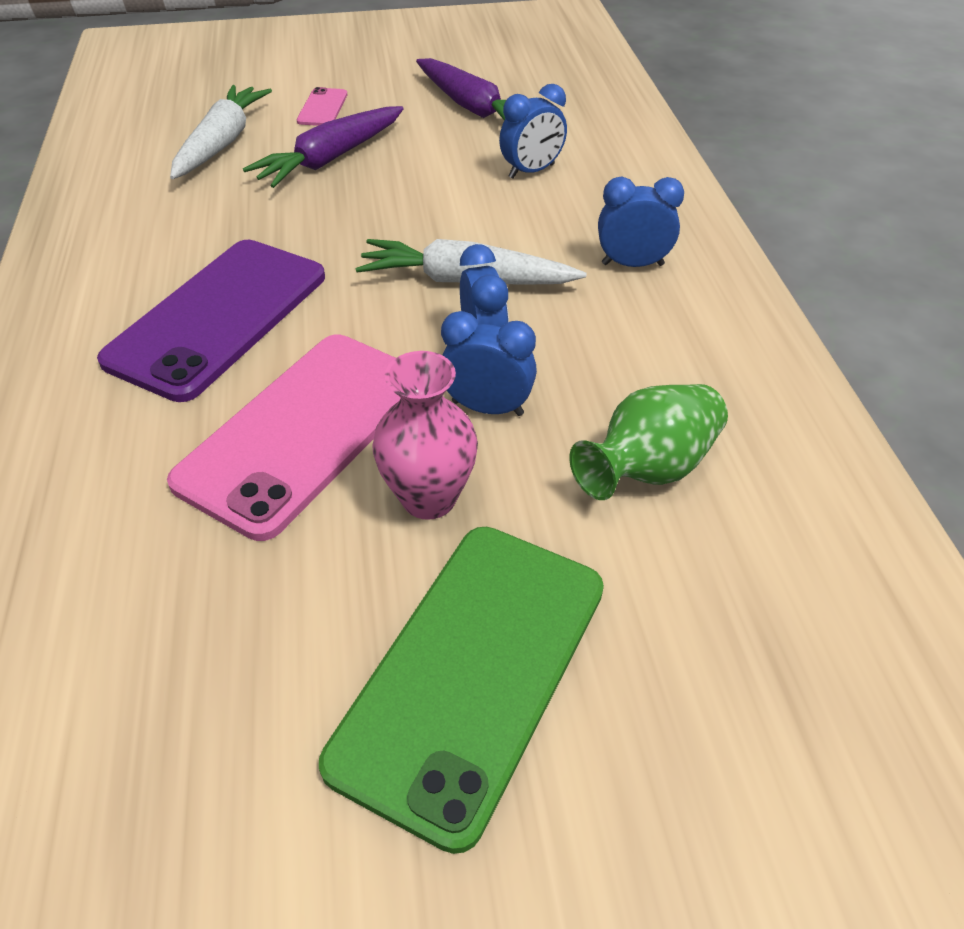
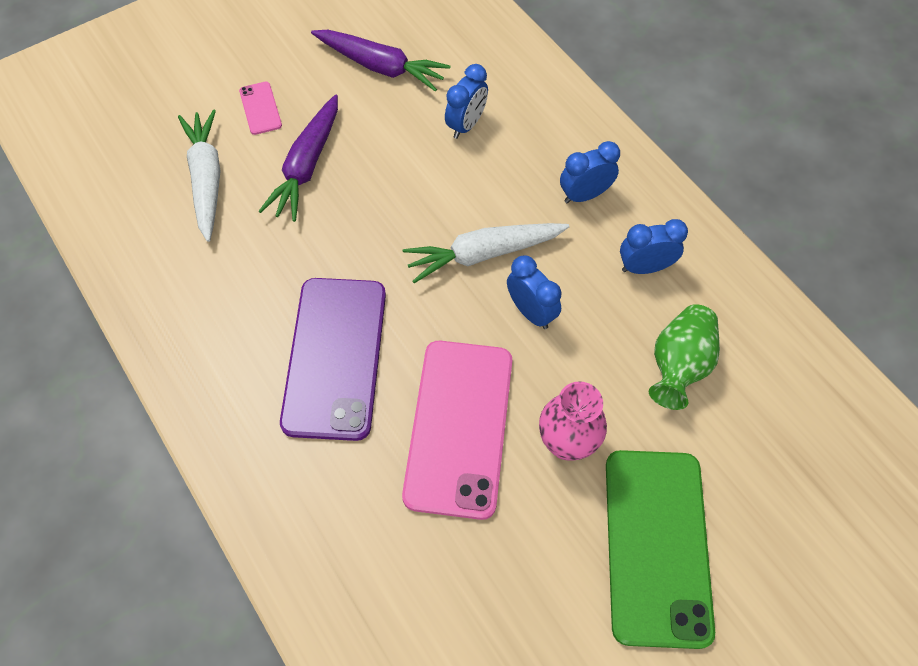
camera: 25 degrees left, 15 degrees up
blue clock [441,311,537,416] -> blue clock moved to [620,219,688,274]

